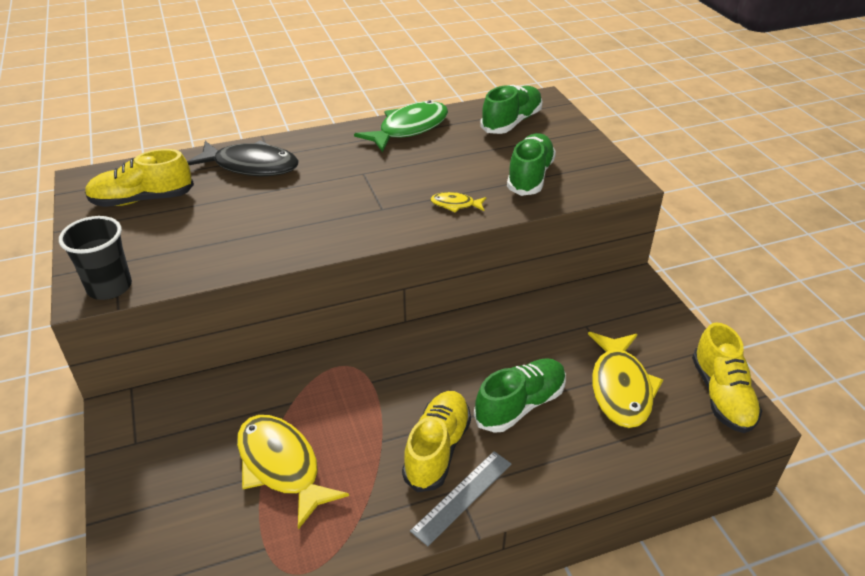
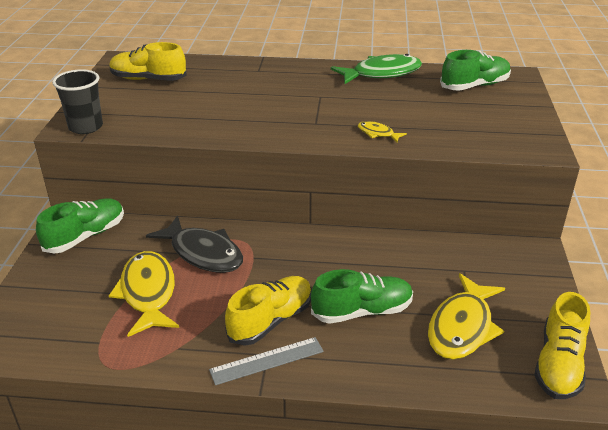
camera: 25 degrees right, 5 degrees down
black fish [187,141,299,176] -> black fish moved to [146,215,243,273]
green shoe [507,133,556,196] -> green shoe moved to [36,199,124,254]

